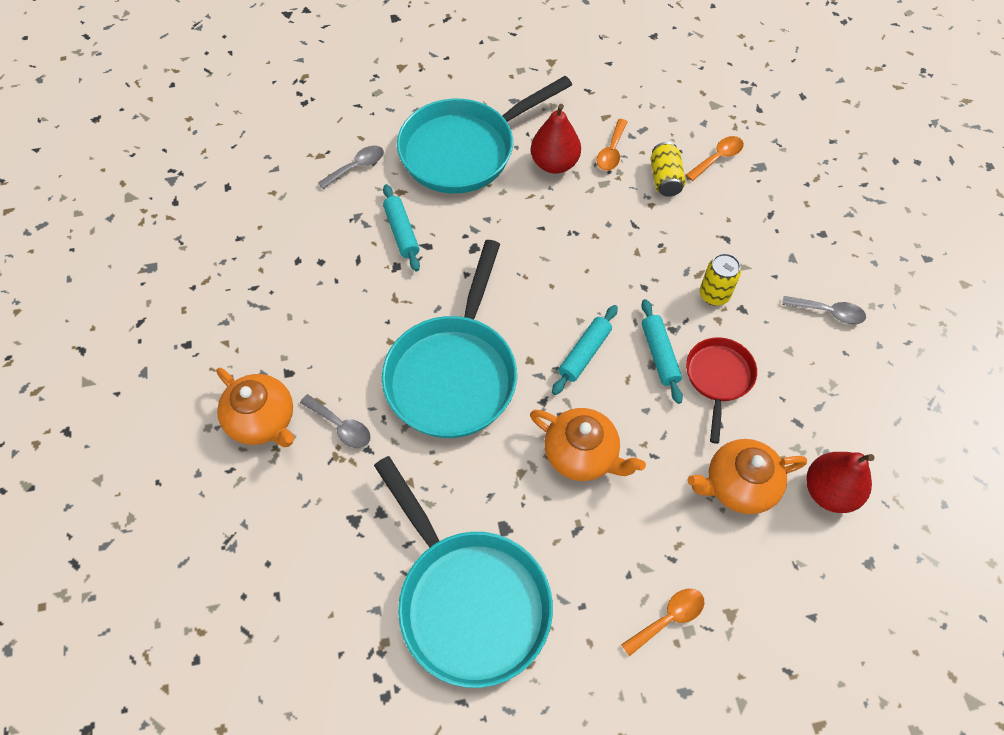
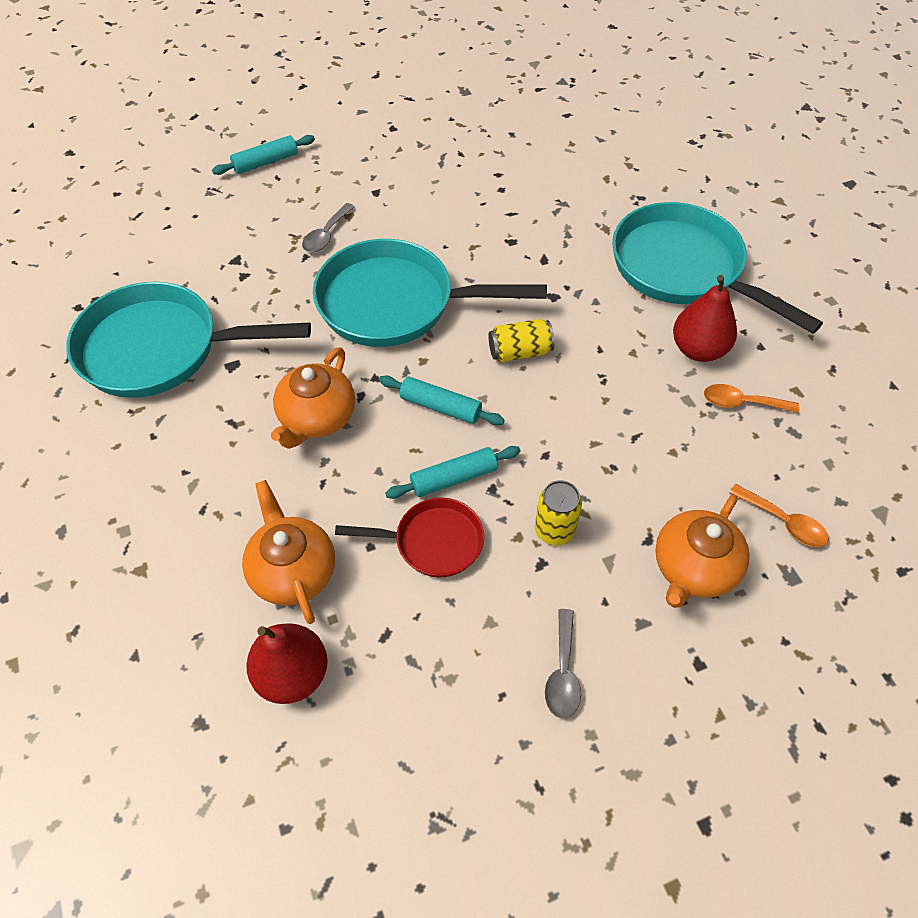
camera: 80 degrees right, 5 degrees down
orange teapot [216,368,294,447] -> orange teapot moved to [655,495,750,608]
grey spoon [318,146,384,189] -> none
turquoise pan [374,456,553,688] -> turquoise pan turned 45 degrees clockwise [66,282,311,398]
turquoise rolling pin [383,184,420,271] -> turquoise rolling pin moved to [212,135,315,175]
orange spoon [621,589,705,656] -> none
yellow can [651,142,686,197] -> yellow can moved to [489,319,555,362]

